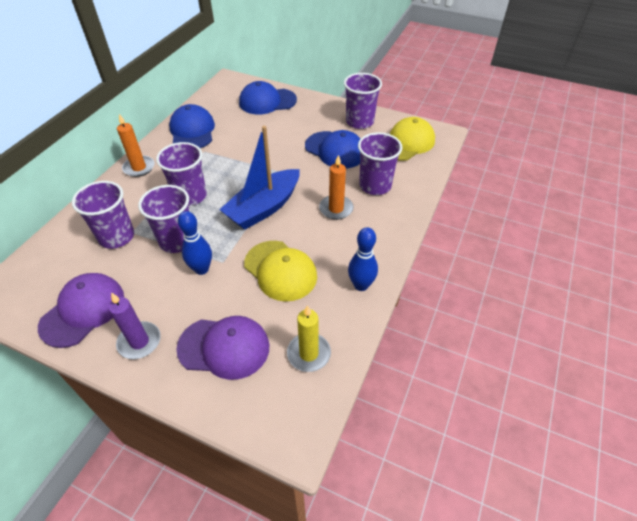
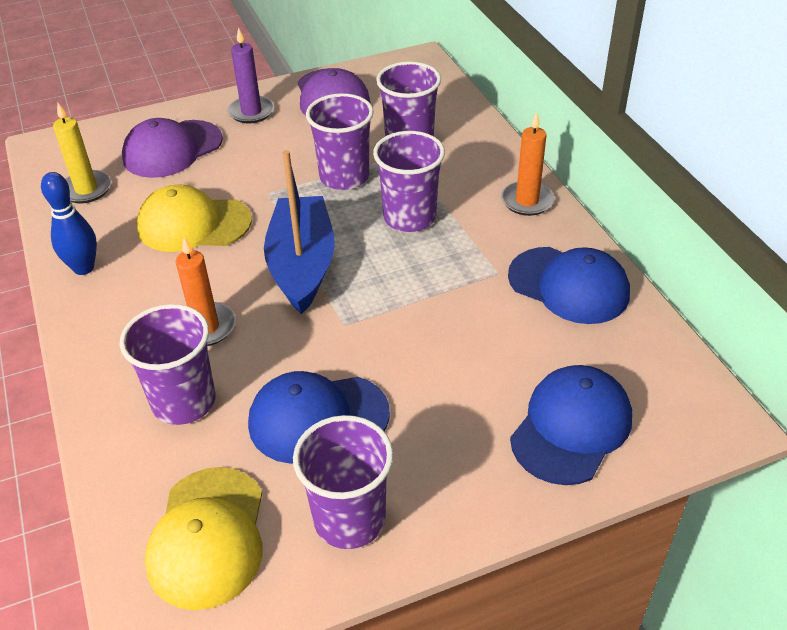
camera: 135 degrees right, 5 degrees down
blue bowling pin [178,211,212,275] -> none

